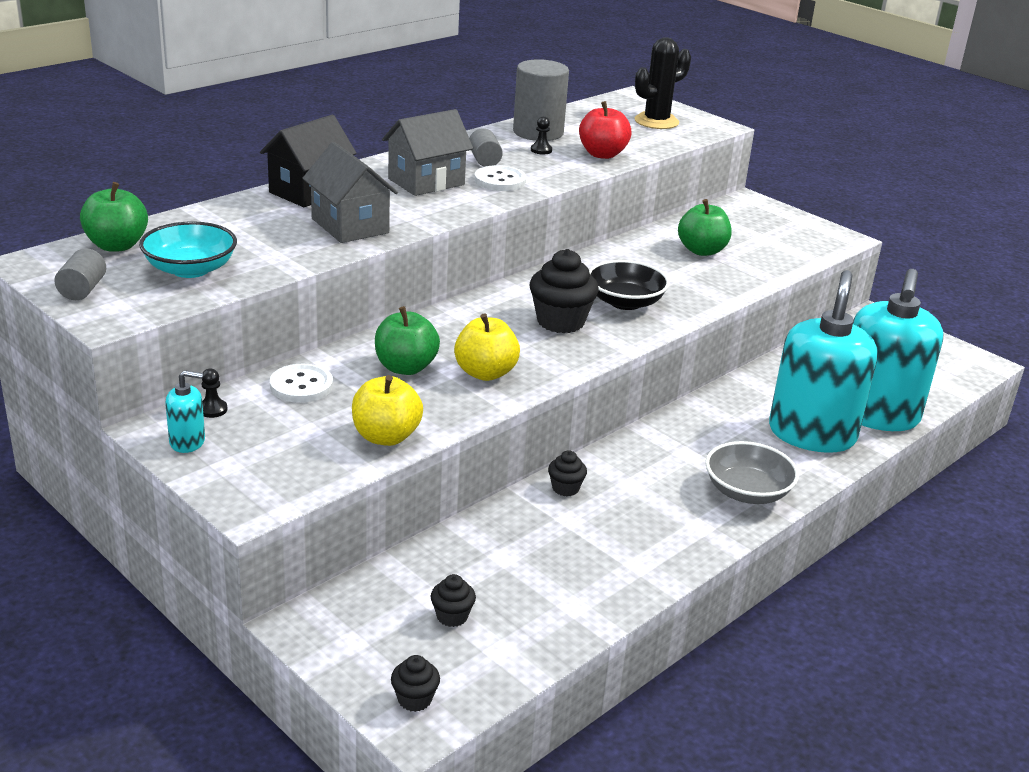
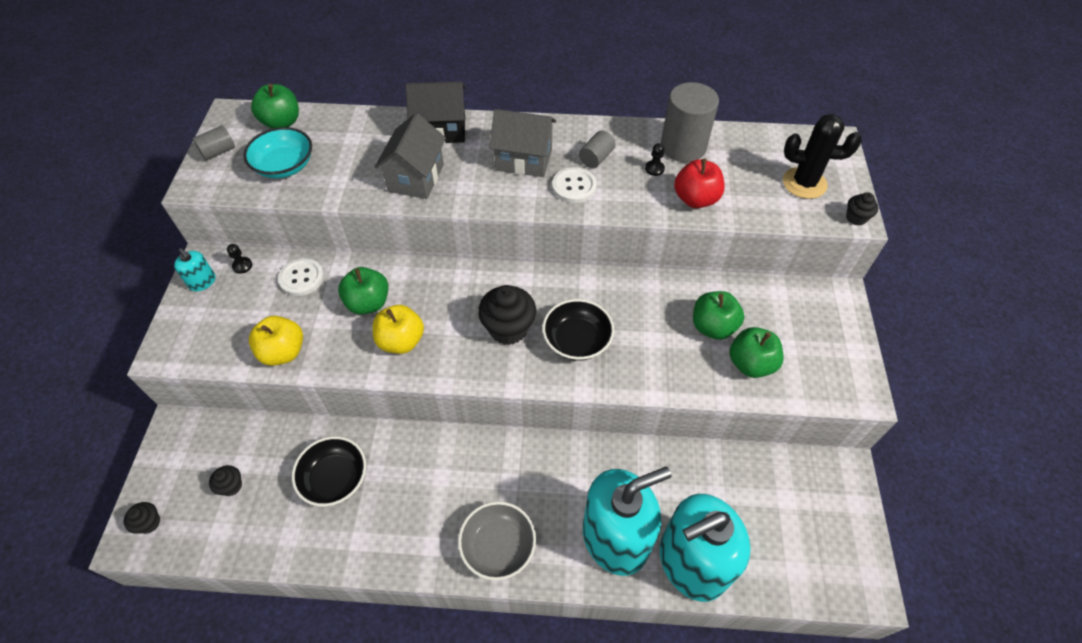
camera: 50 degrees right, 25 degrees up
black cupcake [548,450,587,497] -> black cupcake moved to [846,192,878,225]
none -> black bowl [292,436,366,507]
none -> green apple [730,327,784,378]

